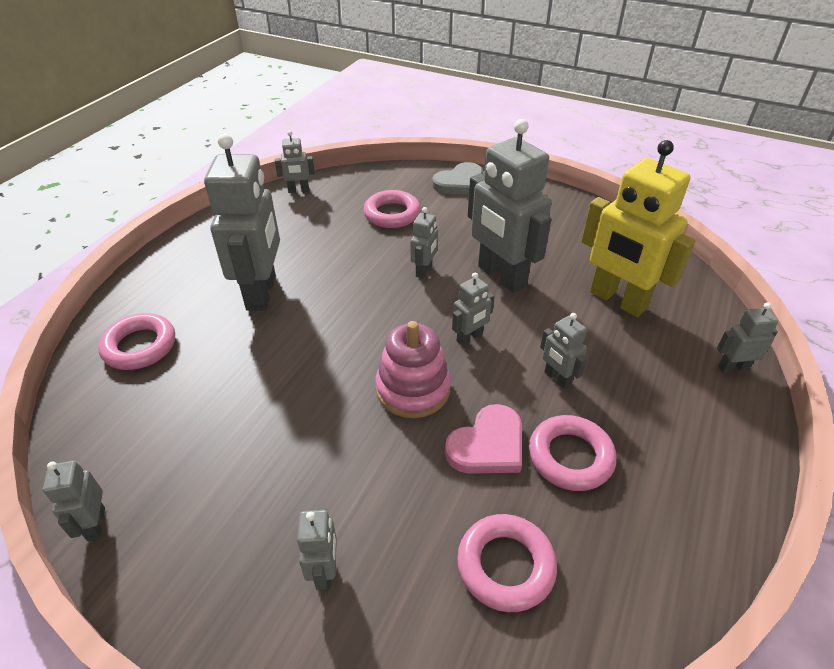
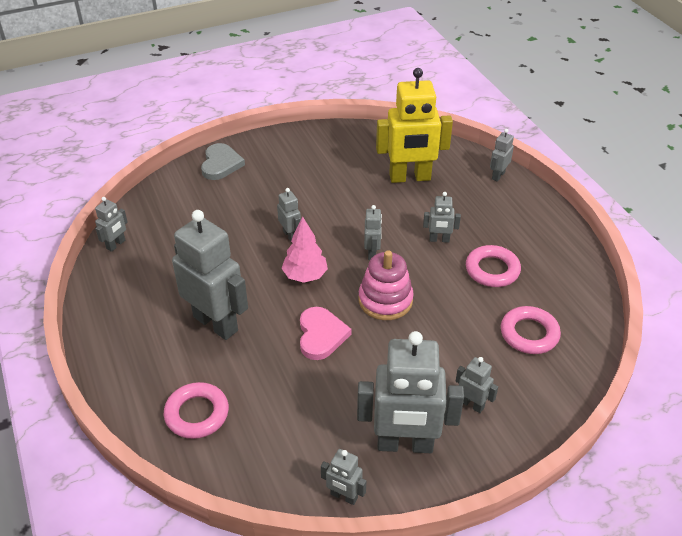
camera: 50 degrees left, 0 degrees up
pink ring [363,190,421,228] -> none
pink heart [445,404,522,474] -> pink heart moved to [300,307,351,360]
grey robot [467,119,552,293] -> grey robot moved to [357,331,464,453]
none -> pink tree [281,217,328,283]

